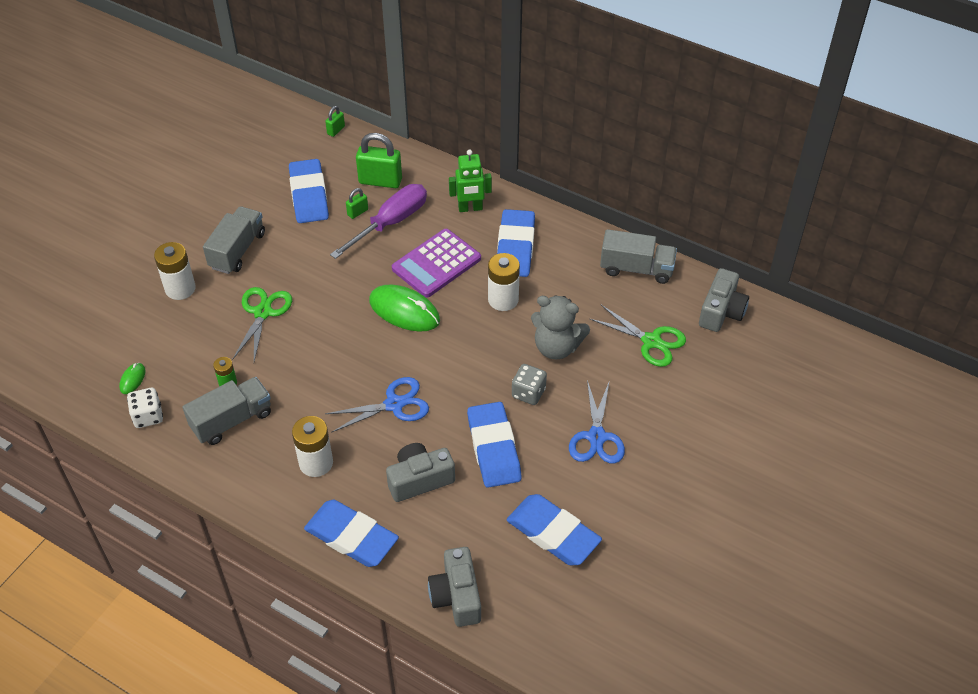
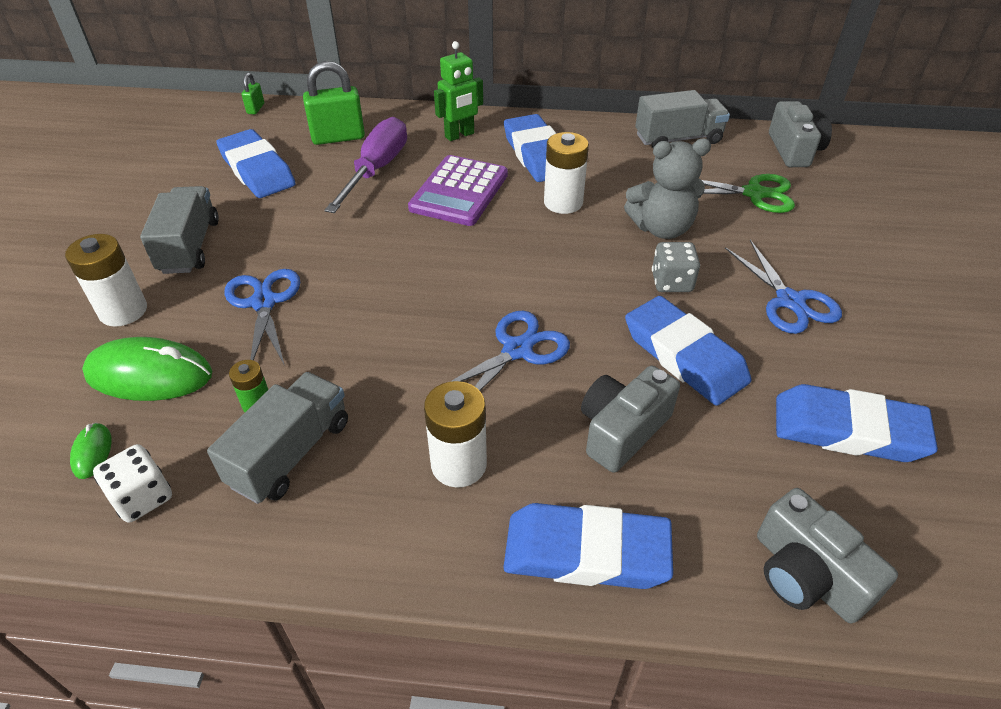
camera: 25 degrees left, 5 degrees down
green scissors [232,287,292,361] -> blue scissors [224,269,300,366]
green padlock [346,188,368,219] -> none
green mouse [369,284,440,332] -> green mouse moved to [82,337,213,401]

